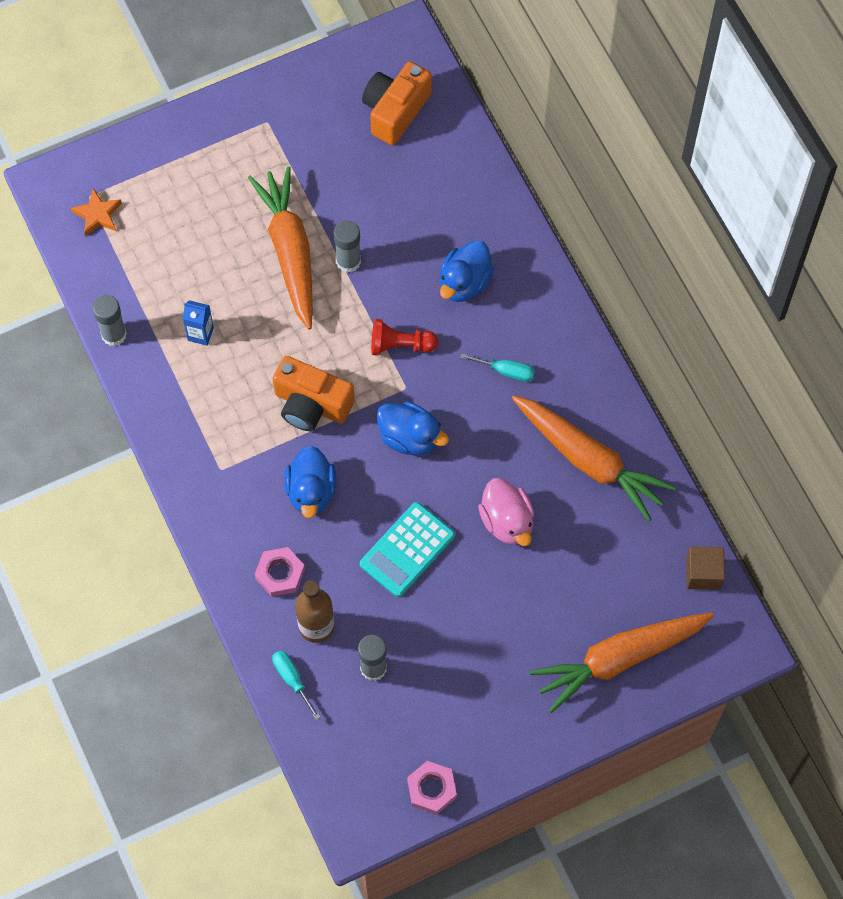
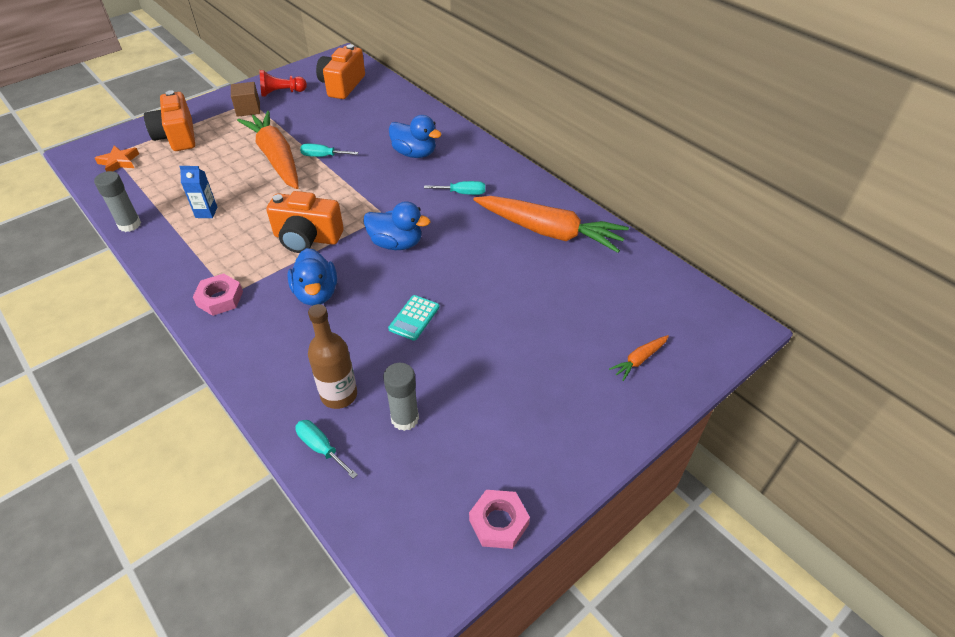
camera: 15 degrees left, 20 degrees down
pink nut [255,547,305,597] -> pink nut moved to [193,273,243,316]
grey glue stick [334,220,361,273] -> turquoise screwdriver [300,143,358,157]
turquoise calculator [360,502,455,597] -> turquoise calculator [388,295,439,341], size x0.62
red pawn [371,319,438,356] -> red pawn moved to [260,70,307,97]
blue duck [440,240,494,302] -> blue duck turned 75 degrees counterclockwise [389,115,442,158]
pink duck [478,478,534,546] -> none
orange carrot [530,612,714,713] -> orange carrot [609,335,669,381], size x0.42
brown cube [686,546,725,590] -> brown cube moved to [231,82,260,117]
none -> orange camera [144,90,195,151]

